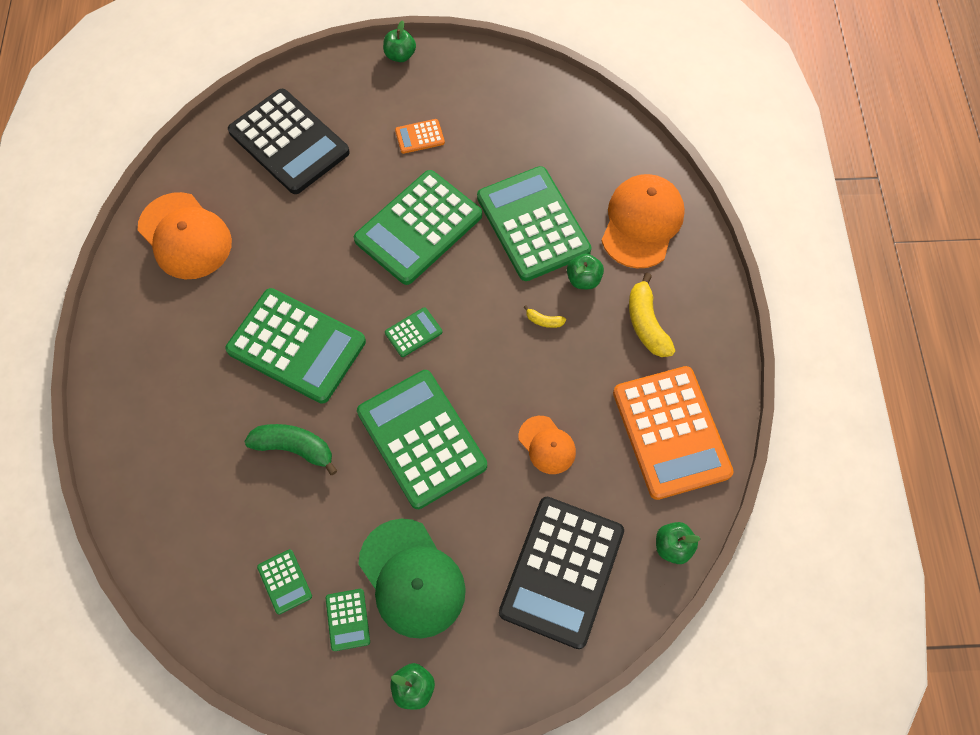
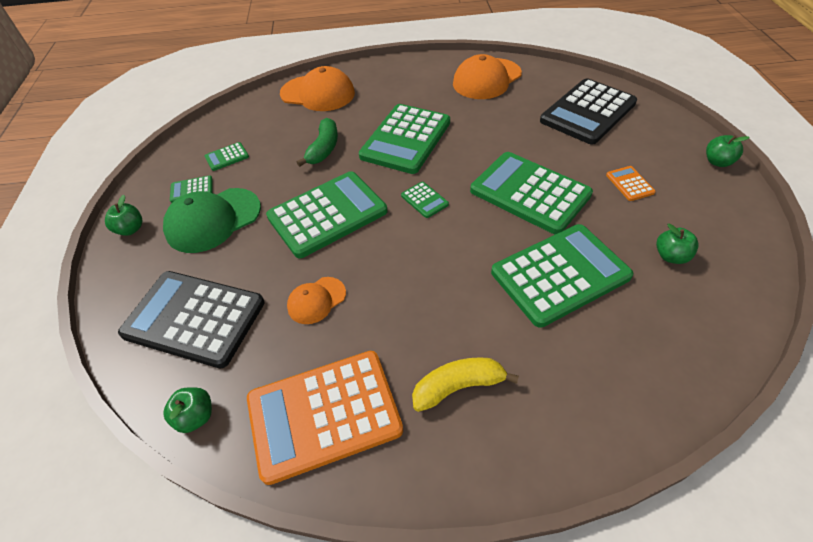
camera: 90 degrees right, 15 degrees down
yellow banana [523,305,566,328] -> none
green apple [567,254,604,289] -> green apple moved to [656,224,699,264]
orange cap [602,174,685,268] -> orange cap moved to [280,66,355,111]

